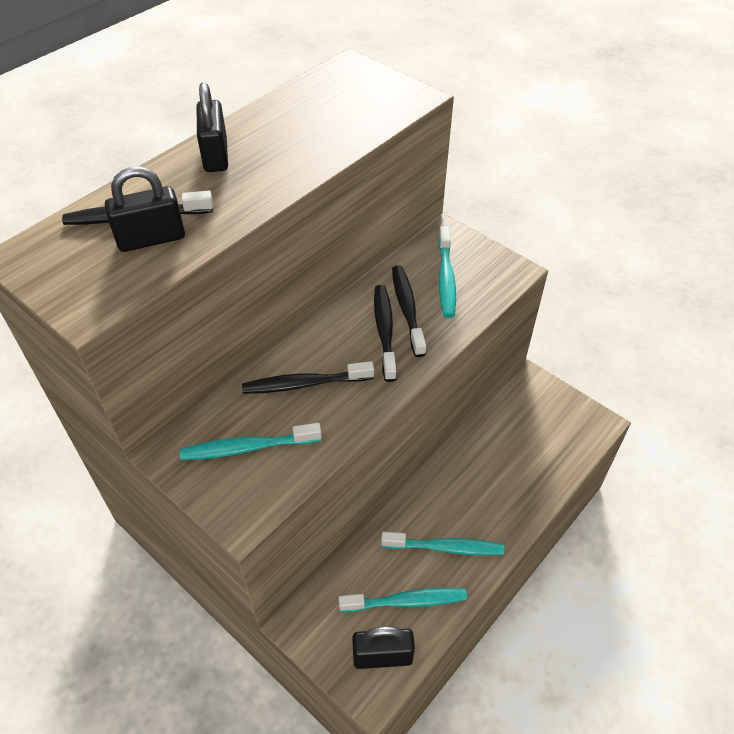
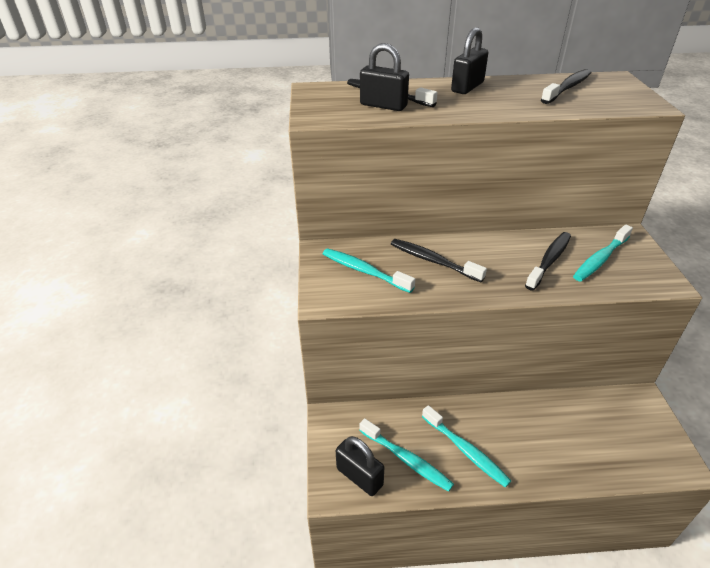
camera: 45 degrees right, 10 degrees down
black toothbrush [374,285,397,382] -> black toothbrush moved to [541,69,592,104]

